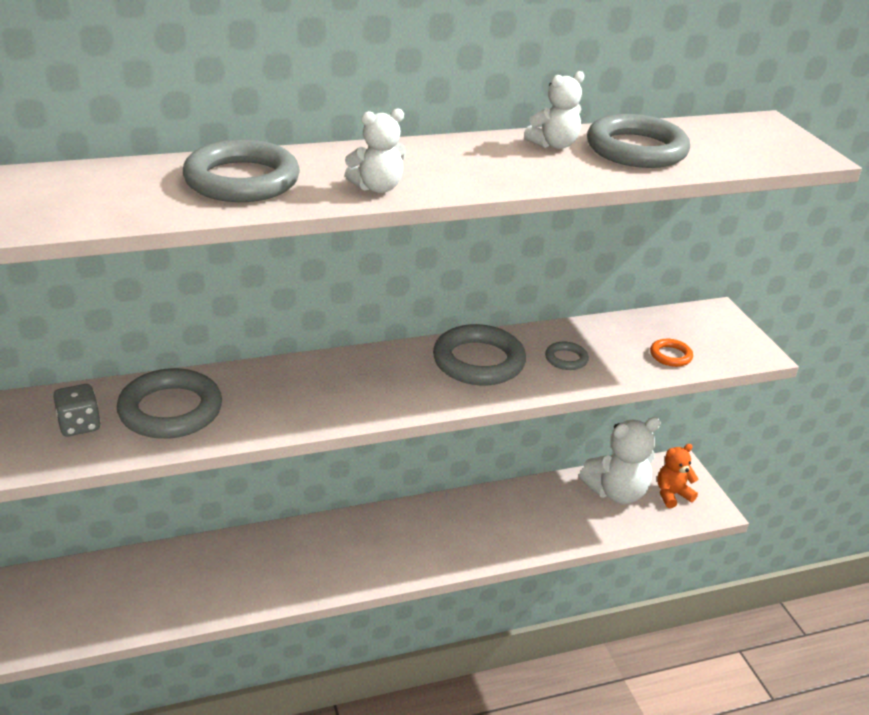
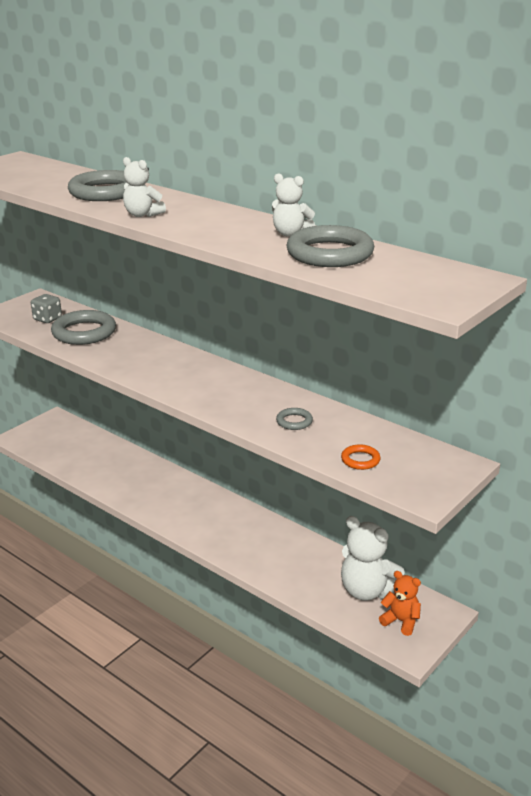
camera: 60 degrees right, 5 degrees down
grey ring [433,324,526,385] -> none

